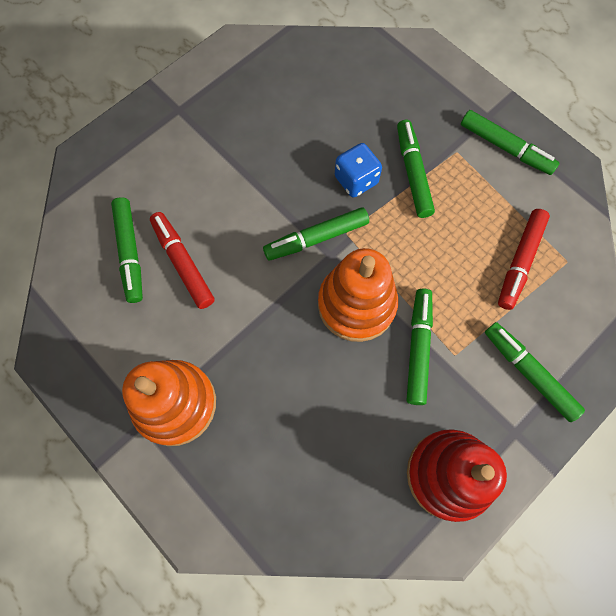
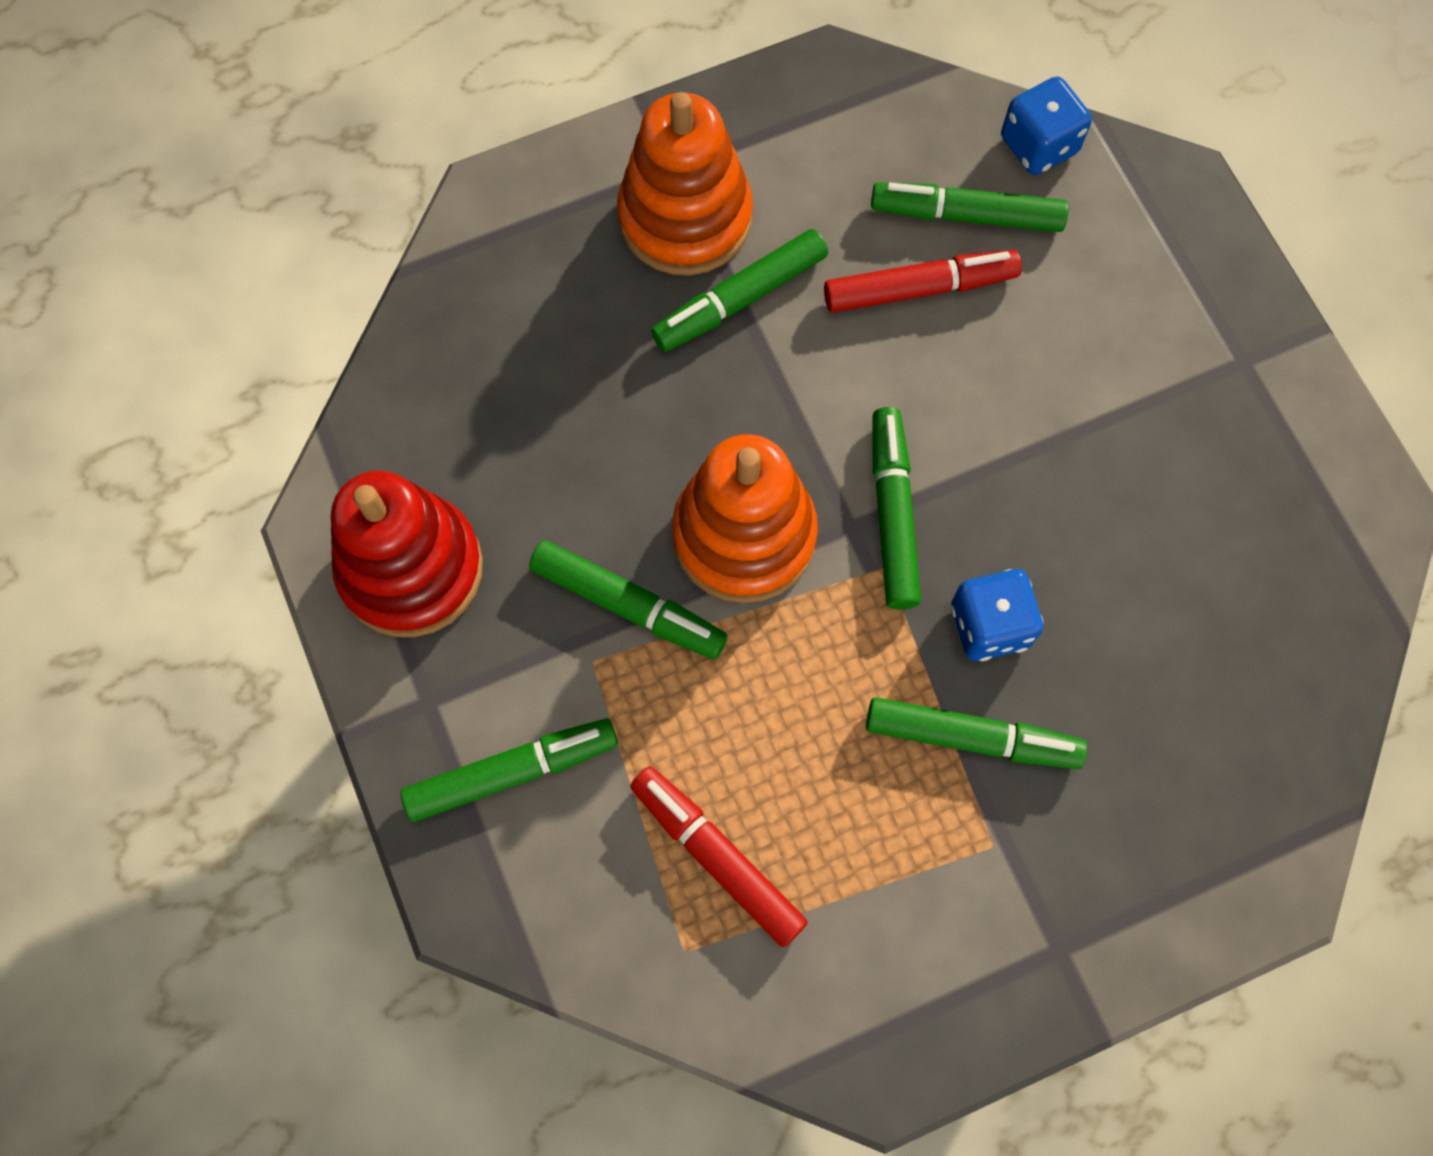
camera: 110 degrees right, 0 degrees up
green marker [461,110,559,175] -> green marker moved to [651,229,828,352]
none -> blue dice [1001,77,1092,175]

